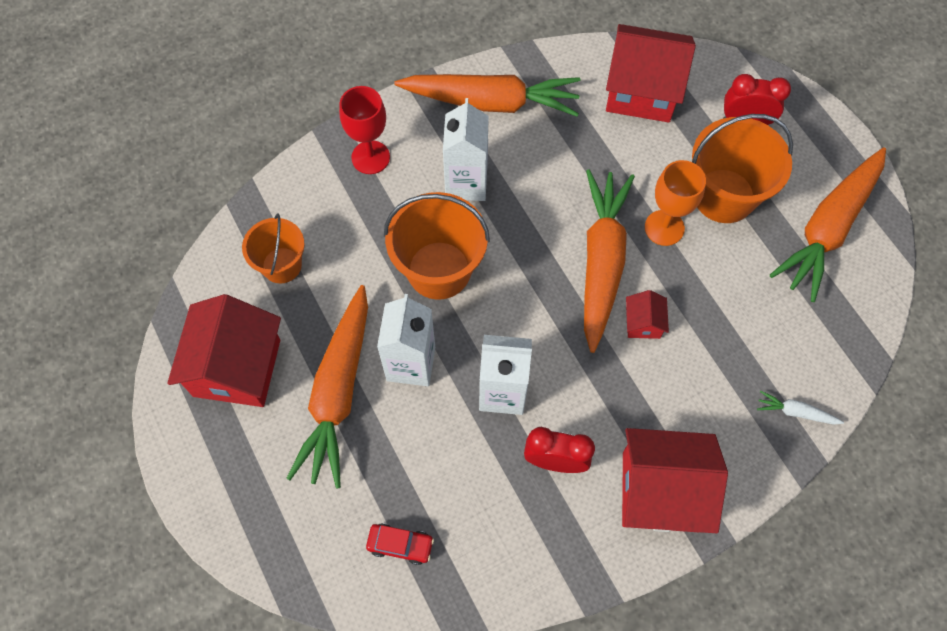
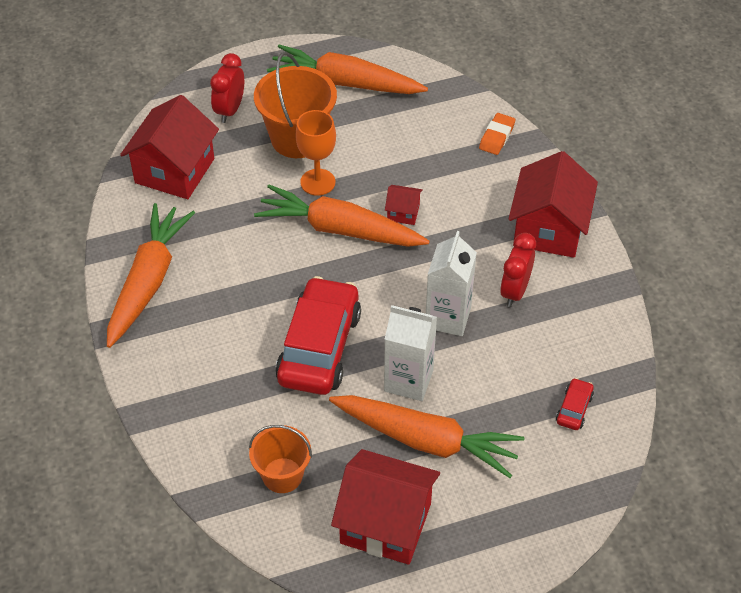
camera: 80 degrees left, 15 degrees down
red goblet [339,86,390,174] -> none
orange bucket [384,192,490,300] -> red car [275,276,361,395]
white carton [443,98,489,201] -> none
white carrot [757,390,844,424] -> orange eraser [479,113,515,155]
orange carrot [770,147,886,302] -> orange carrot turned 150 degrees clockwise [267,45,428,94]

